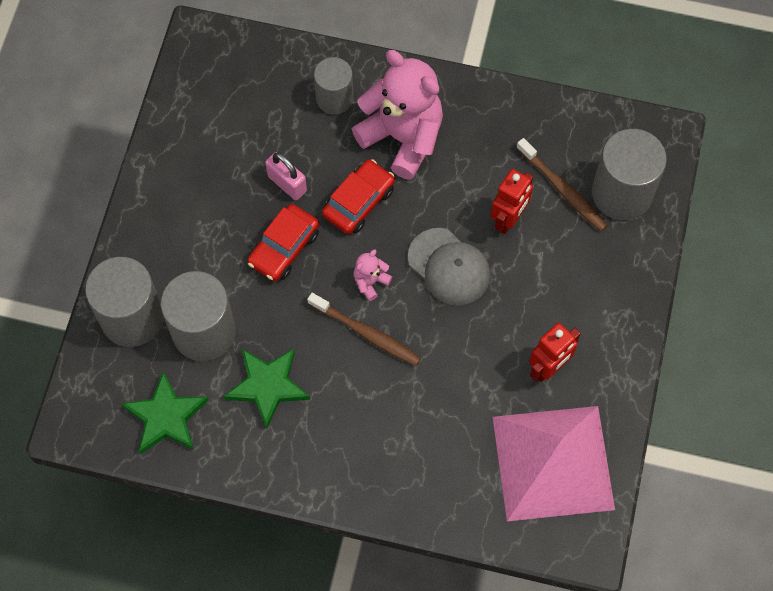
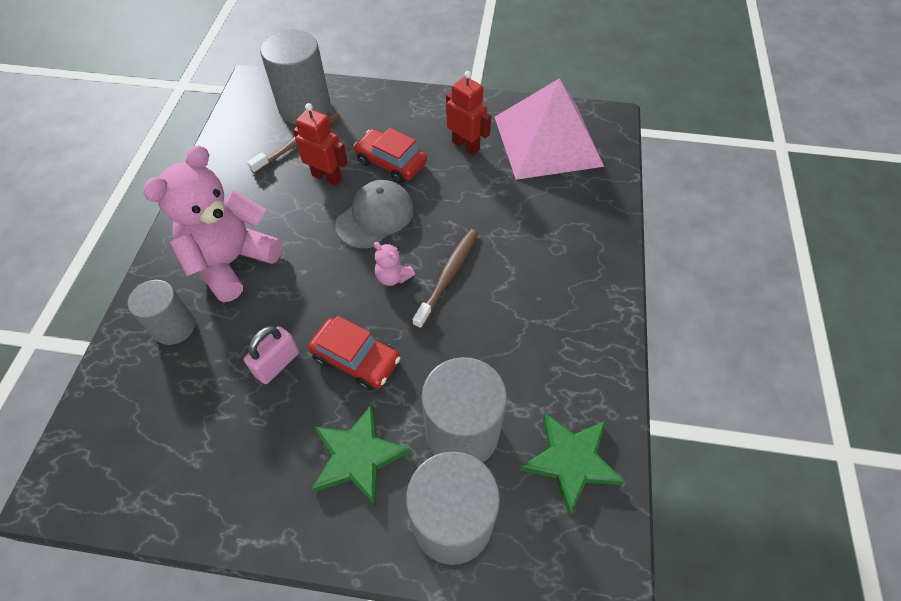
camera: 95 degrees left, 10 degrees down
green star [224,349,310,429] -> green star moved to [312,404,410,507]
red car [322,159,395,234] -> red car moved to [354,128,427,183]

